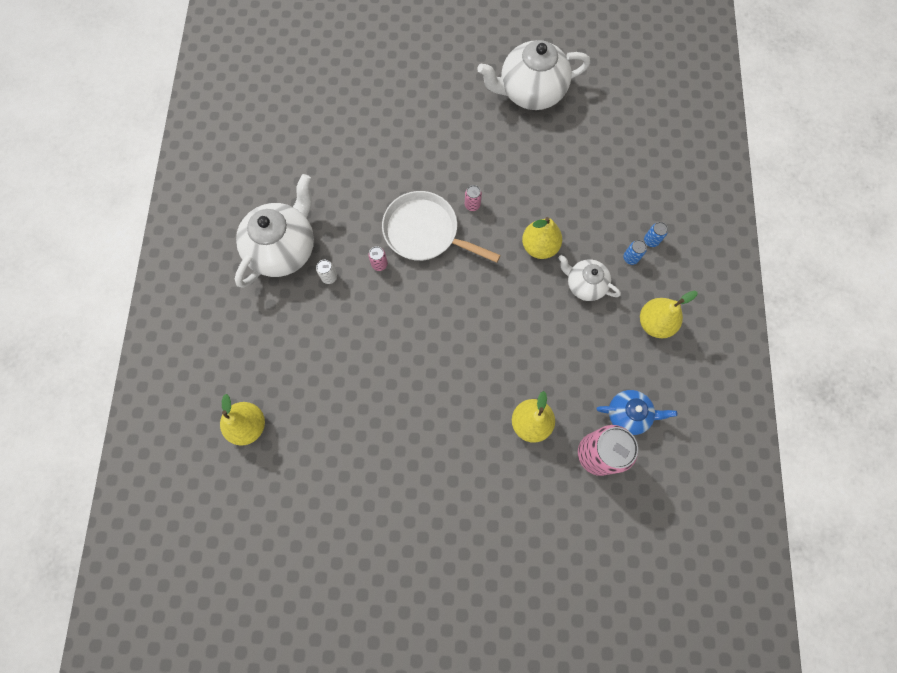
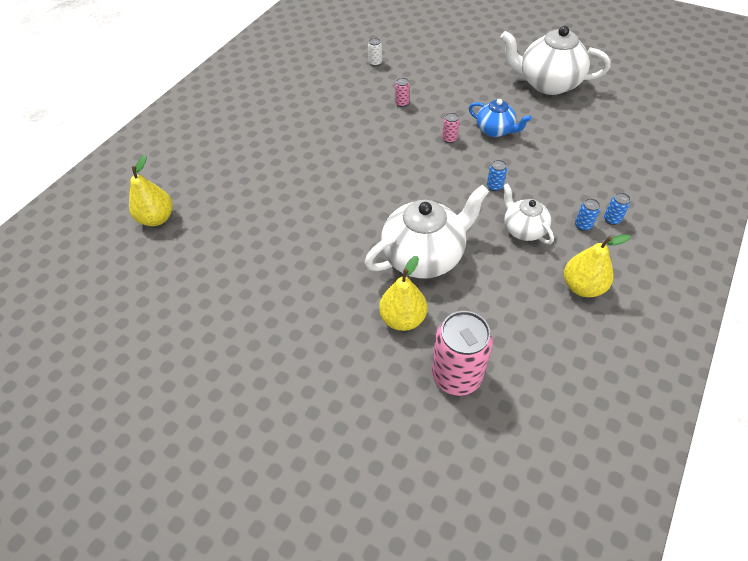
camera: 30 degrees right, 20 degrees down
white teapot [235,174,314,288] -> white teapot moved to [364,185,489,278]
white can [316,260,337,284] -> white can moved to [368,38,382,66]
pink can [368,246,388,271] -> pink can moved to [395,77,410,107]
white pan [382,191,501,263] -> none
yellow pear [522,217,562,259] -> blue can [487,160,507,191]
blue teapot [596,390,677,435] -> blue teapot moved to [469,99,532,137]

